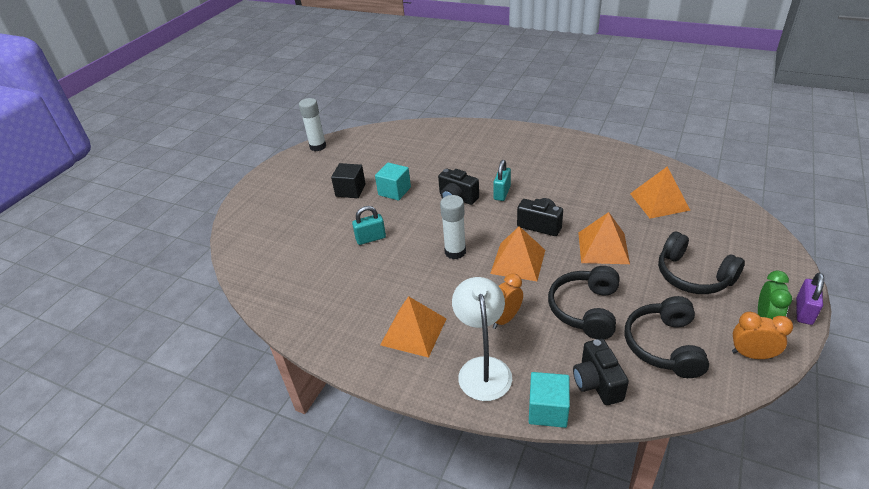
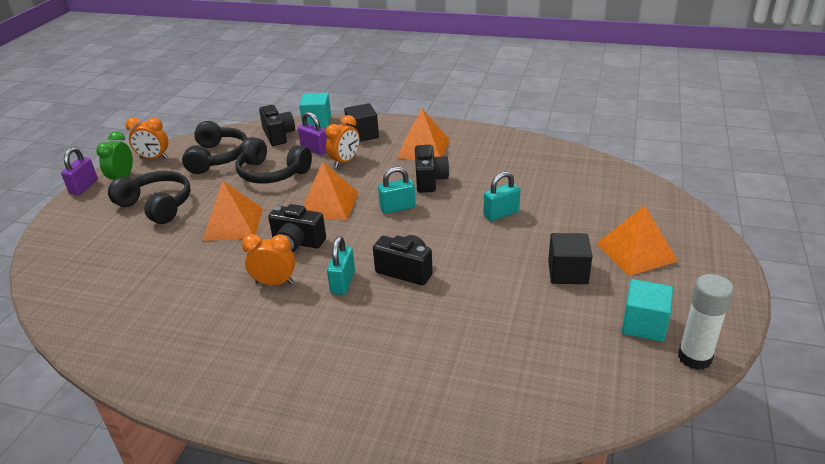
camera: 170 degrees right, 5 degrees down
turquoise cube [375,163,411,201] -> turquoise cube moved to [622,279,673,342]
white glue stick [440,195,466,259] -> turquoise padlock [378,167,415,214]
white lamp [452,277,512,401] -> black cube [344,103,379,142]
black headphones [548,266,620,339] -> black headphones turned 105 degrees clockwise [235,137,312,184]
orange pyramid [630,167,690,219] -> orange pyramid moved to [596,206,678,276]
none -> orange clock [242,234,295,285]
none -> purple padlock [298,112,327,155]
none -> black camera [415,145,450,193]

